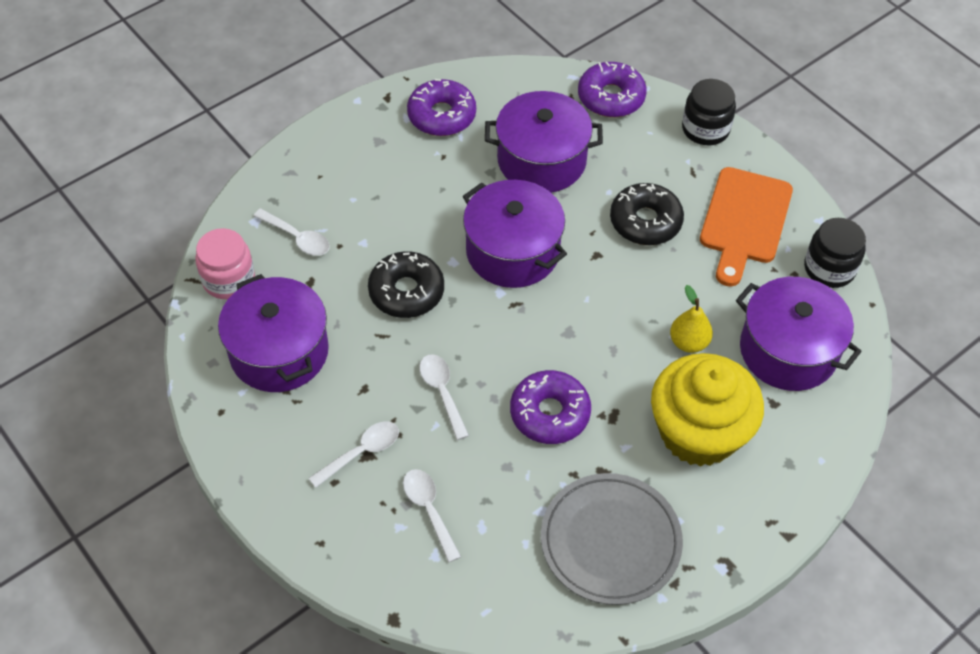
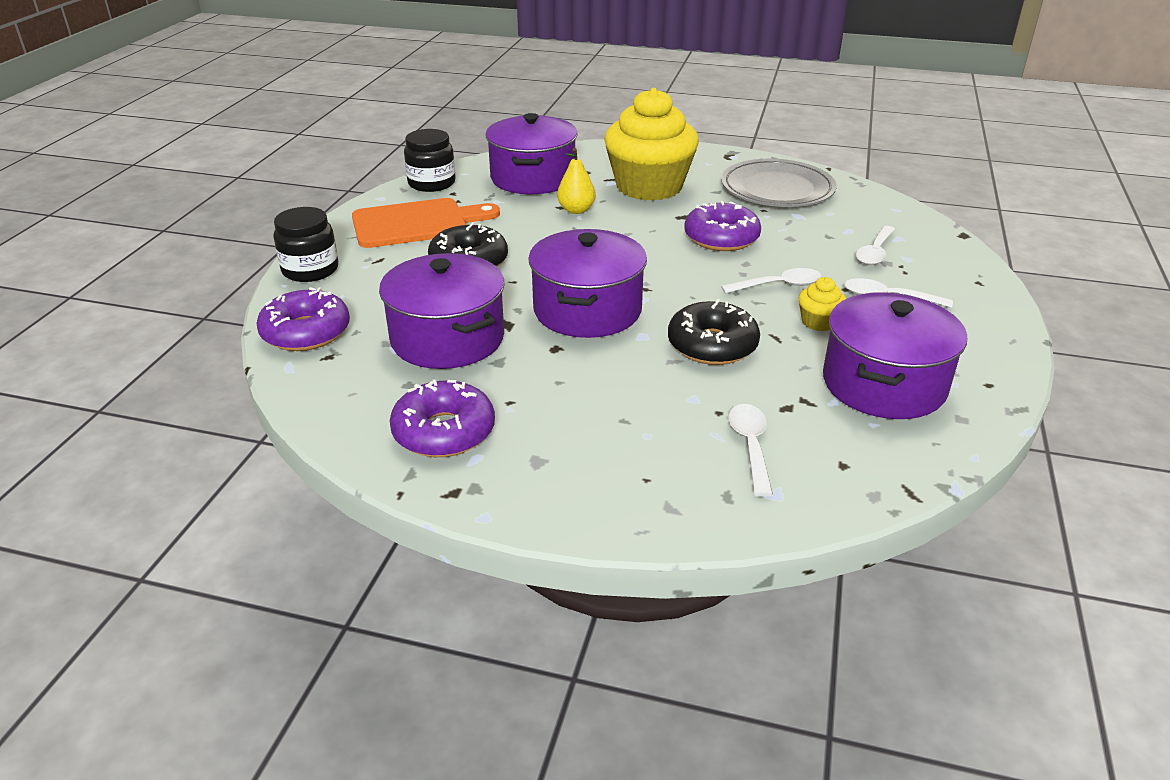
camera: 125 degrees left, 20 degrees down
pink jar [195,228,255,299] -> none
white spoon [419,354,469,440] -> white spoon turned 135 degrees counterclockwise [721,268,822,294]
none -> yellow cupcake [798,277,846,331]

